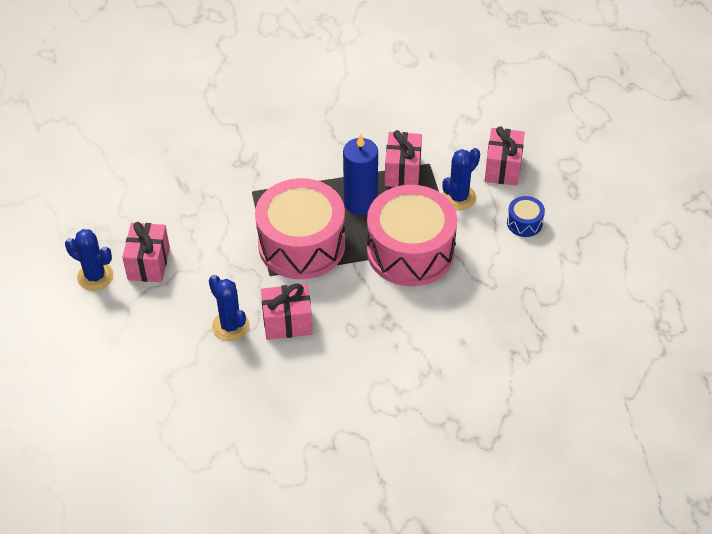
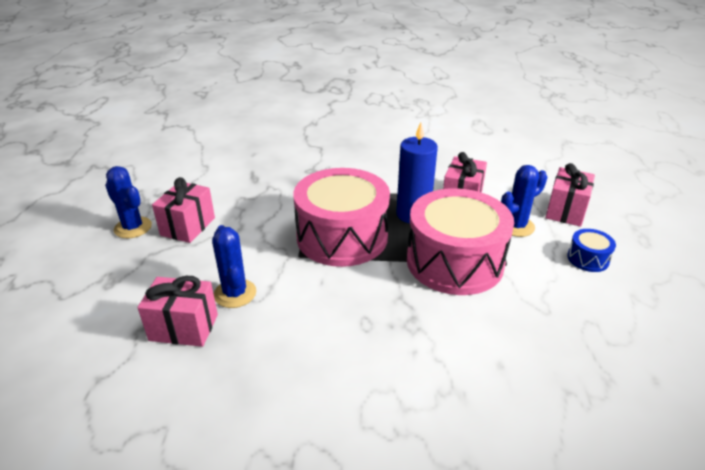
camera: 15 degrees right, 15 degrees down
pink gift [261,283,313,340] -> pink gift moved to [138,276,218,347]

